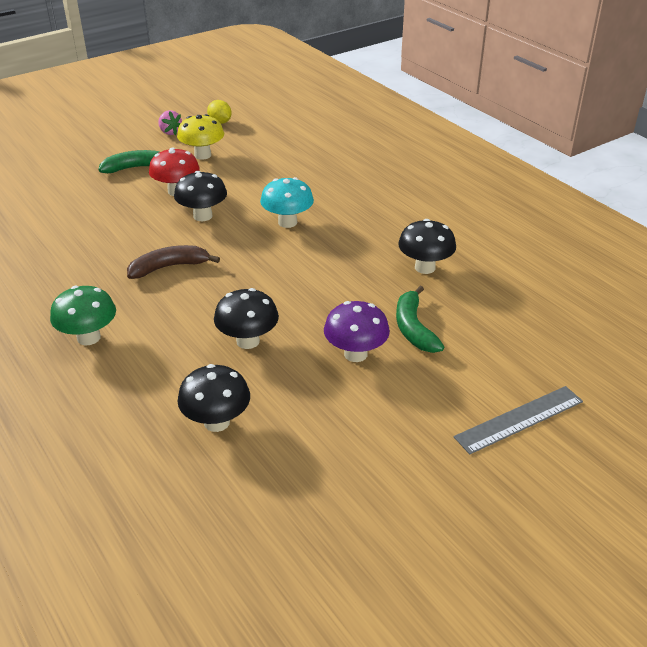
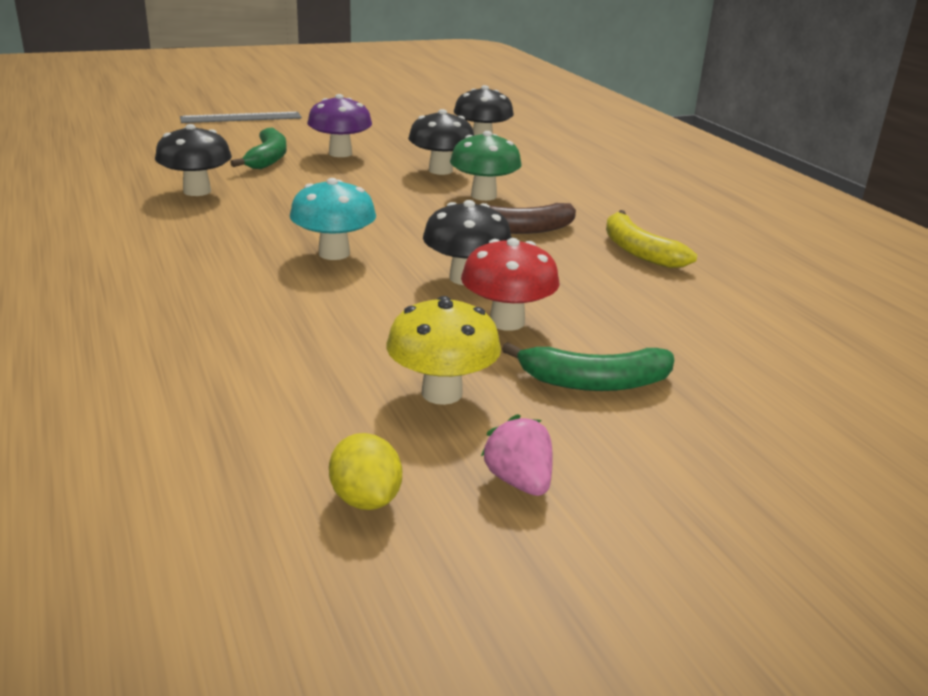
camera: 170 degrees left, 10 degrees down
green mushroom [50,286,116,345] -> green mushroom moved to [450,131,522,201]
none -> yellow banana [606,210,697,268]

